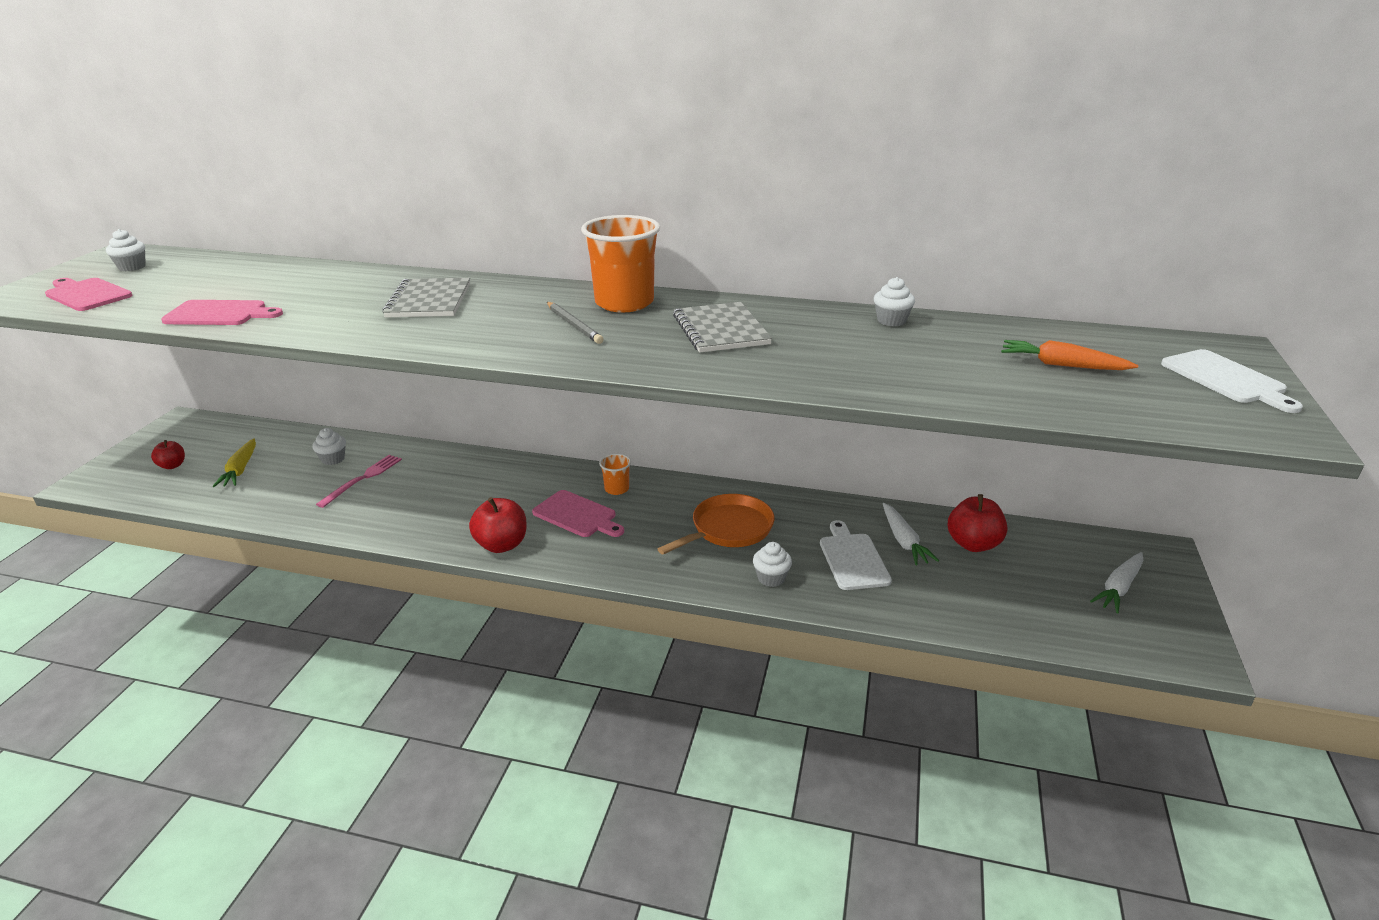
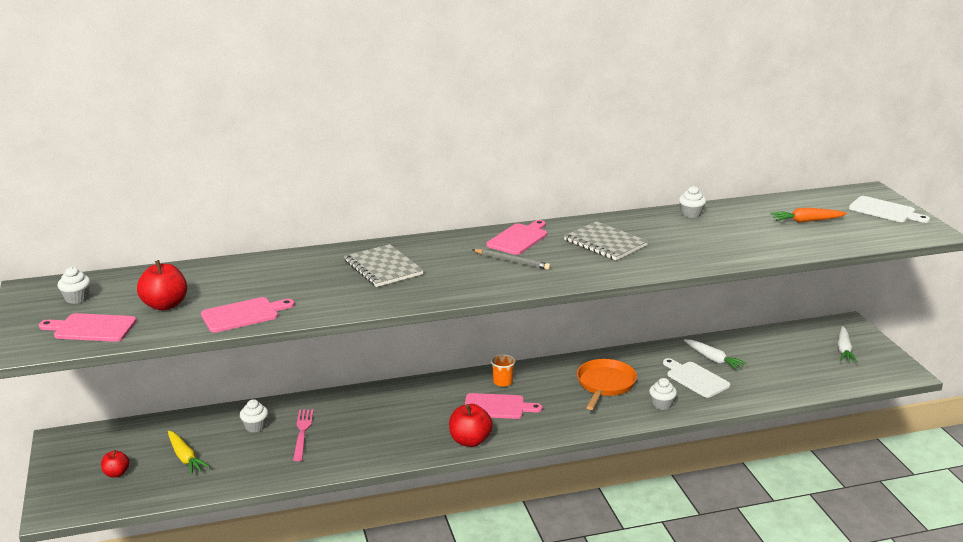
camera: 30 degrees left, 5 degrees down
orange cup [581,215,660,312] -> pink cutting board [486,220,547,255]
red apple [948,494,1007,552] -> red apple moved to [137,260,187,310]

